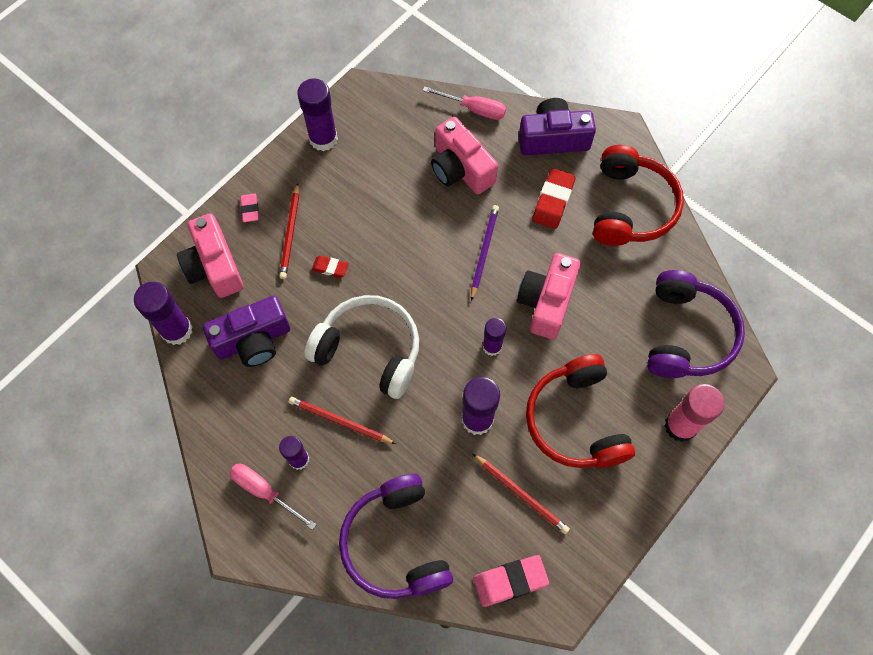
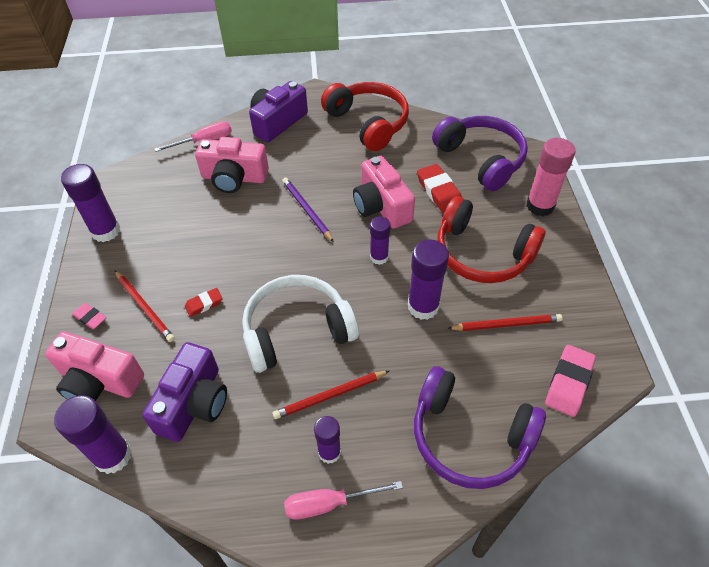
camera: 45 degrees left, 15 degrees down
red eraser [532,168,576,229] -> red eraser moved to [417,164,462,213]

